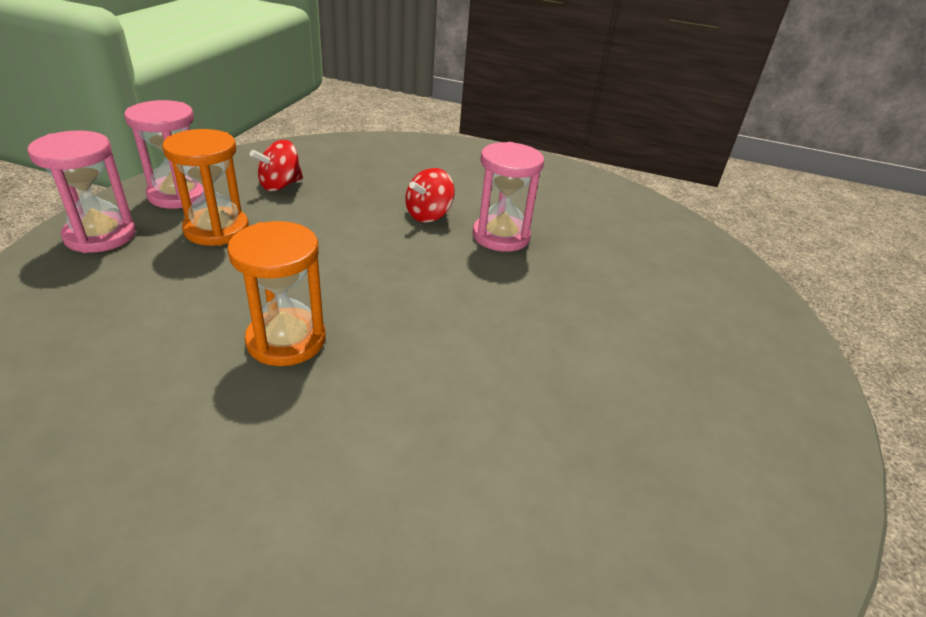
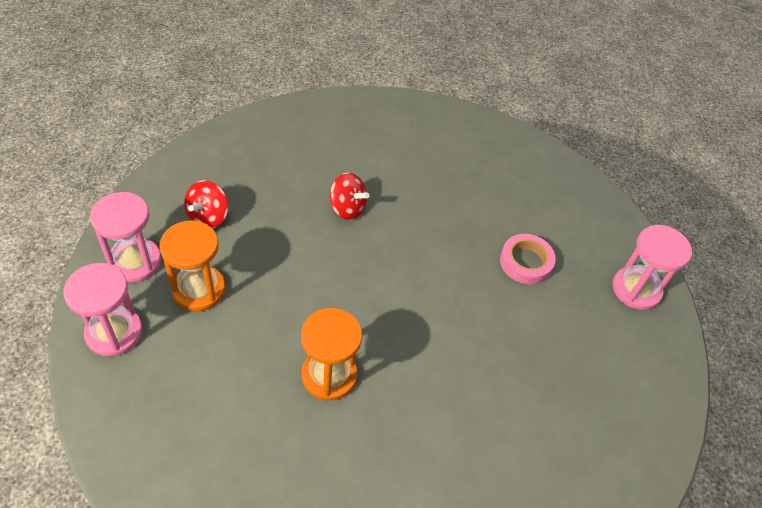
camera: 25 degrees left, 15 degrees up
red spinning top [405,168,455,222] -> red spinning top turned 75 degrees counterclockwise [330,172,369,220]
pink hourglass [473,142,544,252] -> pink hourglass moved to [612,225,692,310]
none -> pink tape [500,234,556,284]

